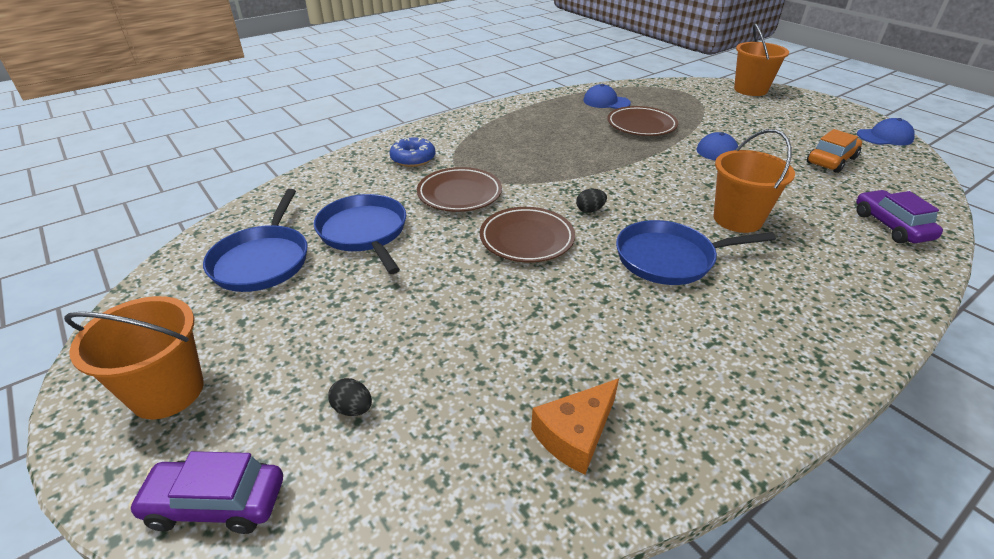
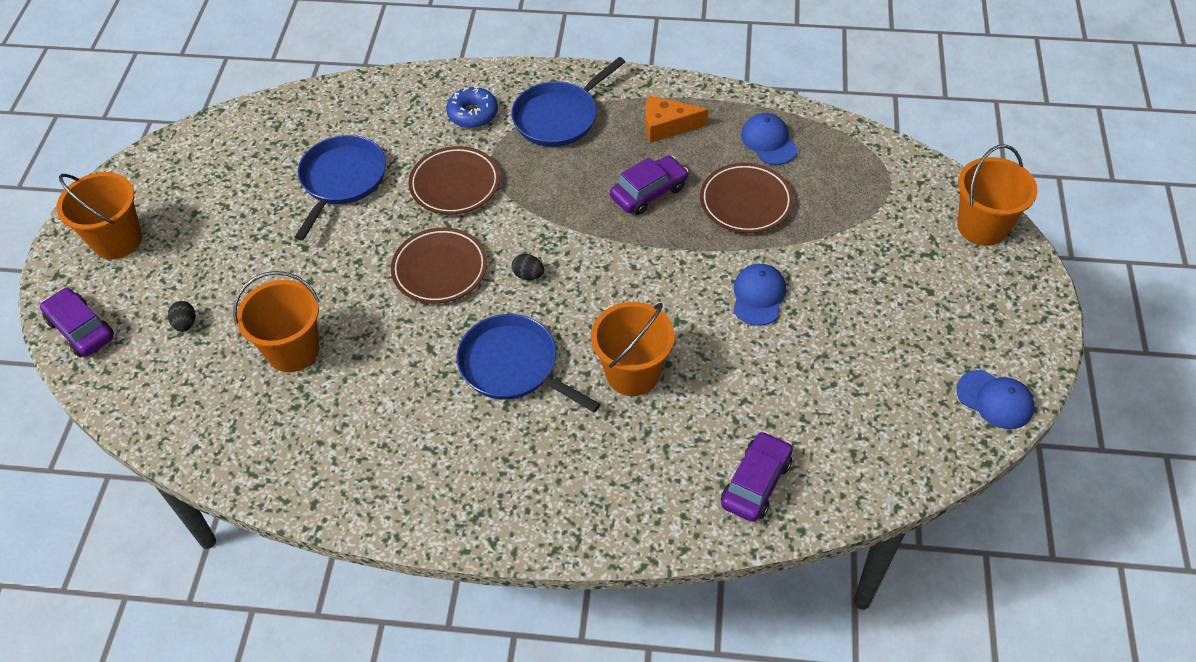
camera: 45 degrees right, 15 degrees up
blue pan [203,189,308,292] -> blue pan moved to [511,57,625,147]
orange cheese [531,378,619,475] -> orange cheese moved to [645,95,709,143]
orange car [807,129,862,173] -> none
none -> orange bucket [233,271,320,372]
none -> purple car [610,155,689,215]

